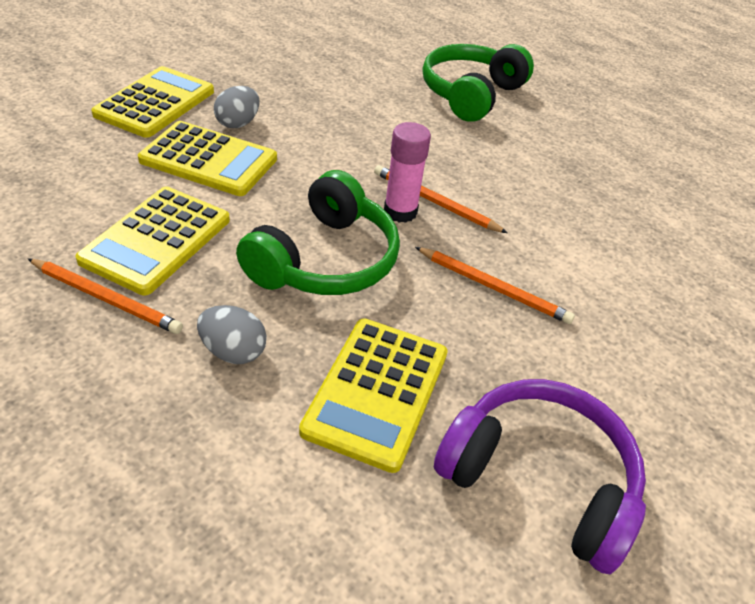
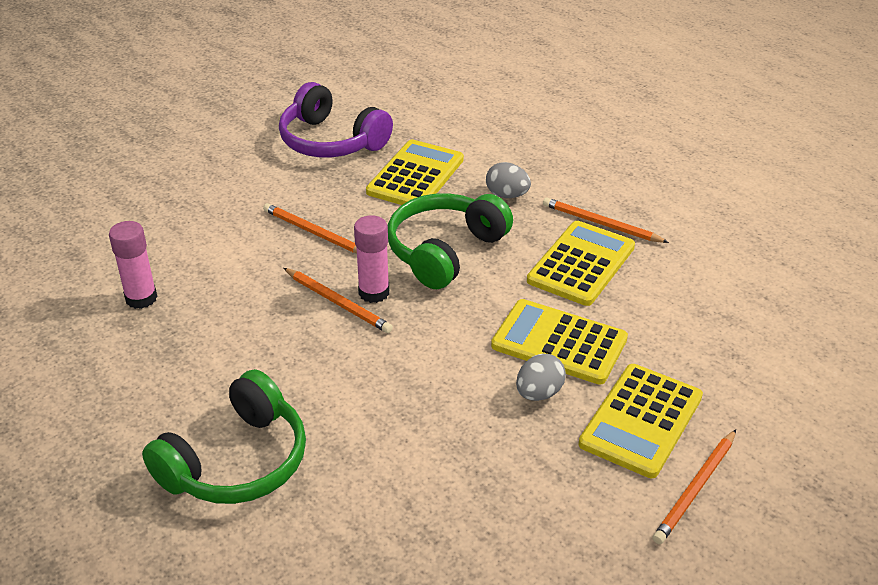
camera: 170 degrees left, 5 degrees down
none -> pink glue stick [109,221,157,309]
none -> orange pencil [652,430,736,544]

